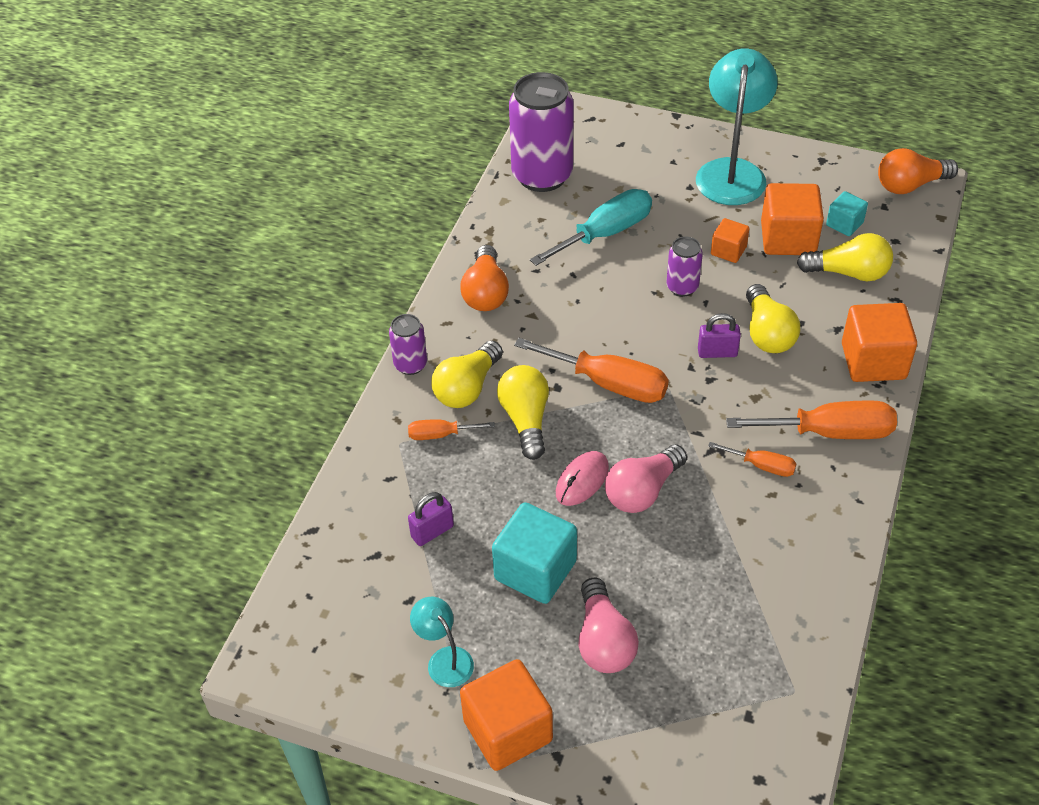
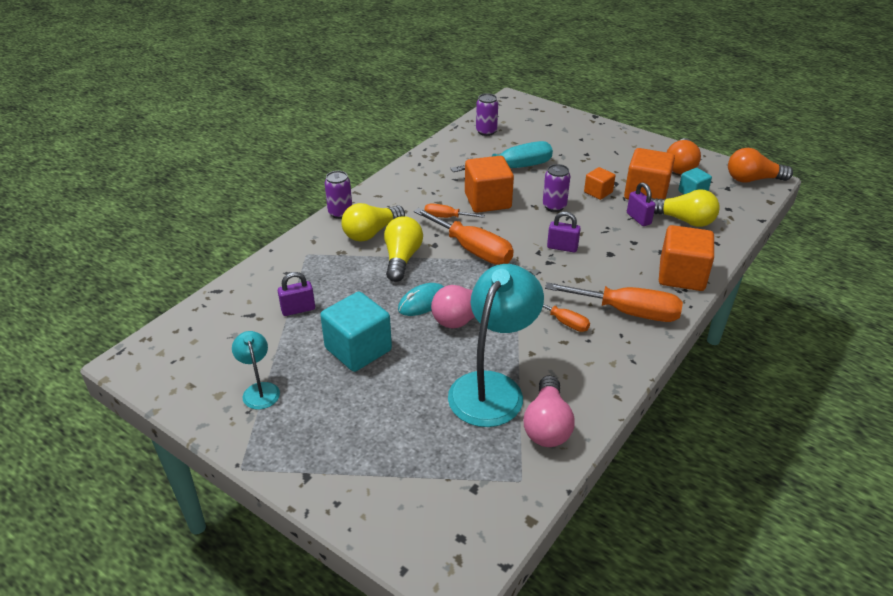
camera: 15 degrees right, 10 degrees down
orange screwdriver [408,419,495,440] -> orange screwdriver moved to [424,203,485,218]
orange light bulb [460,245,509,311] -> orange light bulb moved to [667,138,701,174]
orange cube [460,659,553,771] -> orange cube moved to [465,156,514,213]
purple can [509,72,574,192] -> purple can [476,93,498,136], size x0.49
pink mouse [556,451,609,506] -> turquoise mouse [398,283,444,316]
pink light bulb [578,578,639,673] -> pink light bulb moved to [524,375,575,447]
turquoise lamp [696,48,778,205] -> turquoise lamp moved to [448,264,544,427]
yellow light bulb [746,284,800,353] -> none
none -> purple padlock [627,182,655,226]

